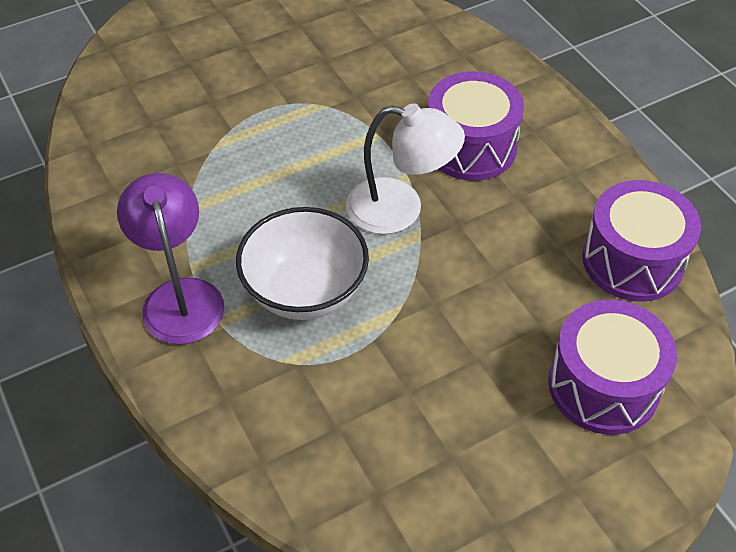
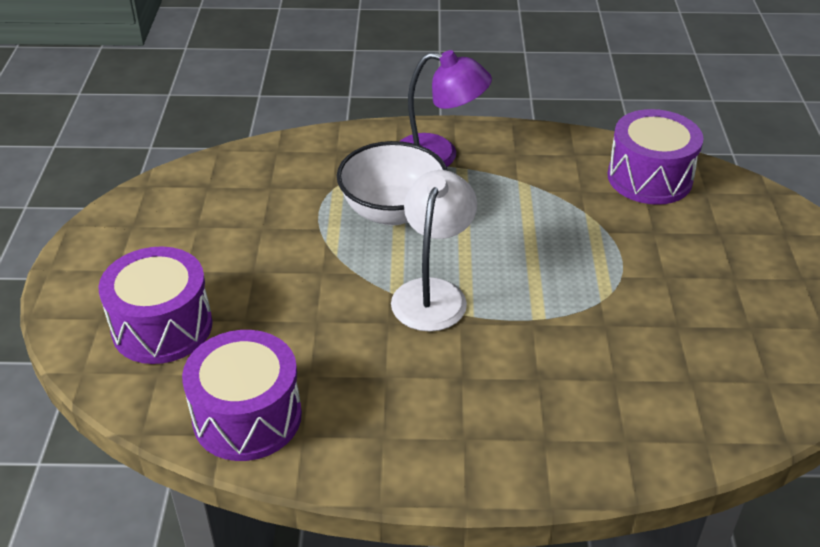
camera: 120 degrees right, 10 degrees down
white lamp [346,104,465,234] -> white lamp turned 150 degrees clockwise [391,170,477,332]
purple drum [428,71,524,181] -> purple drum moved to [608,109,704,205]

